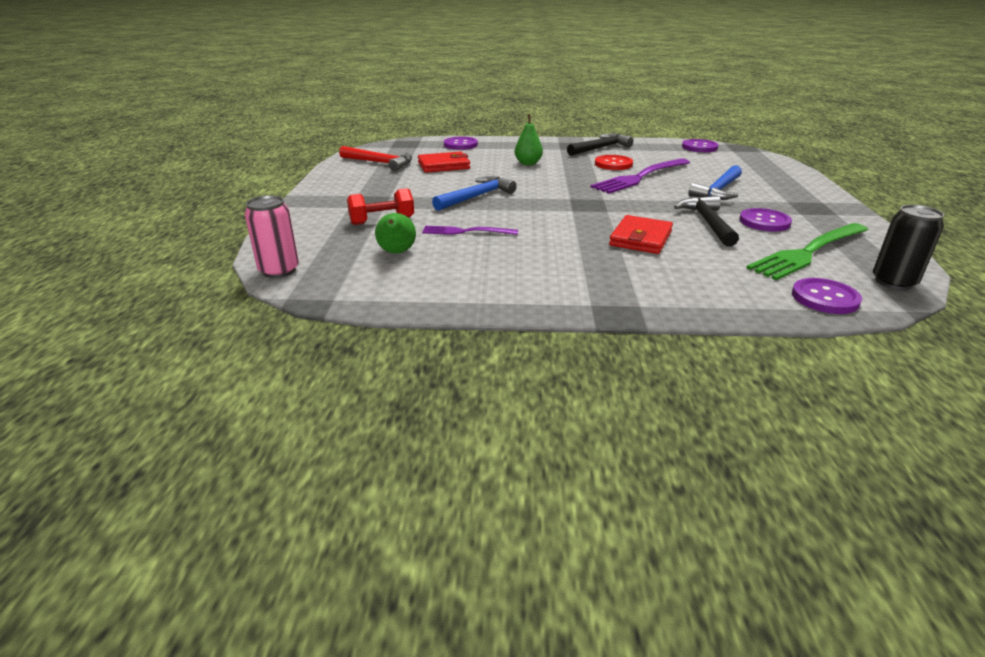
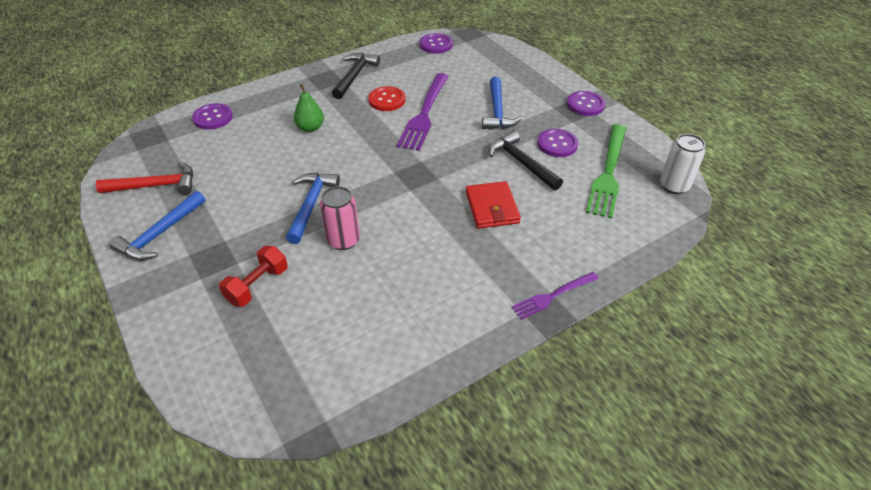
camera: 35 degrees left, 15 degrees up
pink can [245,196,299,278] -> pink can moved to [320,186,360,250]
green pear [375,213,416,253] -> none
red wallet [418,151,470,173] -> none
purple fork [422,226,518,235] -> purple fork moved to [512,272,599,320]
purple button [792,278,862,314] -> purple button moved to [567,91,606,116]
black can [873,205,944,290] -> white can [660,134,705,194]
none -> blue hammer [109,191,205,261]

